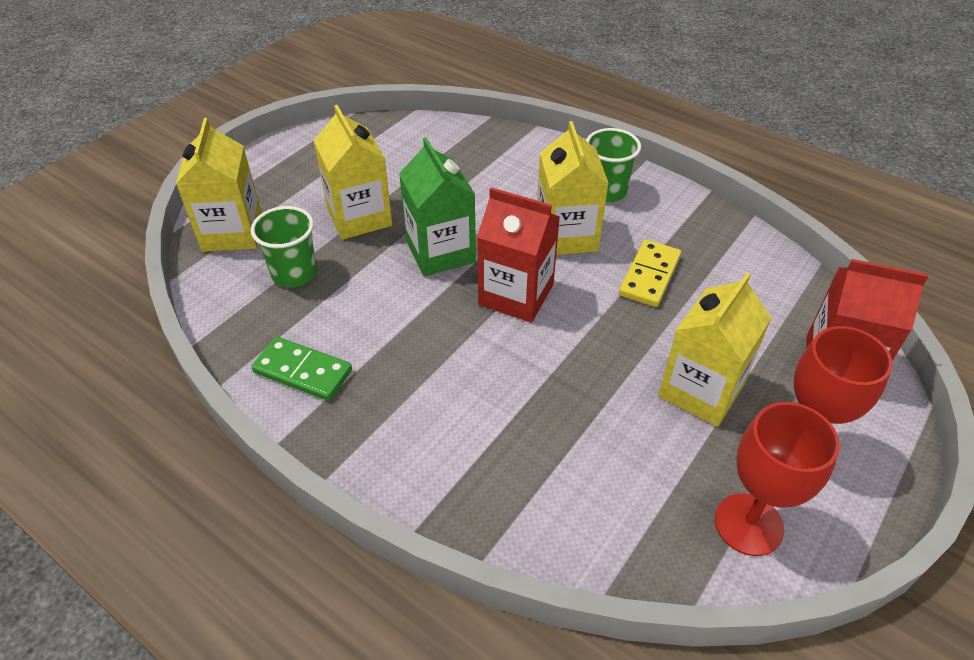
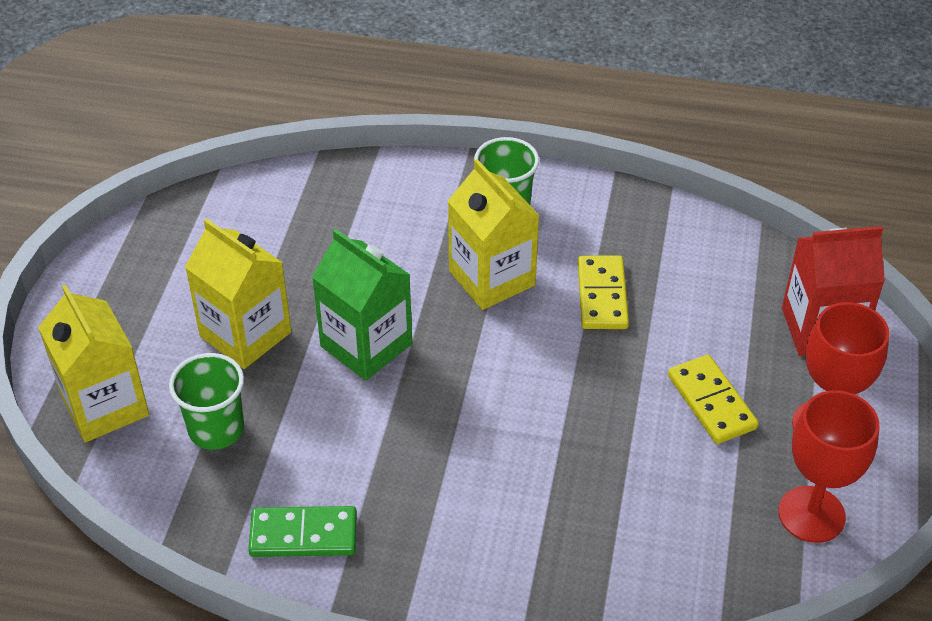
camera: 25 degrees left, 0 degrees up
red carton [477,187,560,323] -> none
yellow carton [658,272,772,427] -> yellow domino [668,355,759,444]

